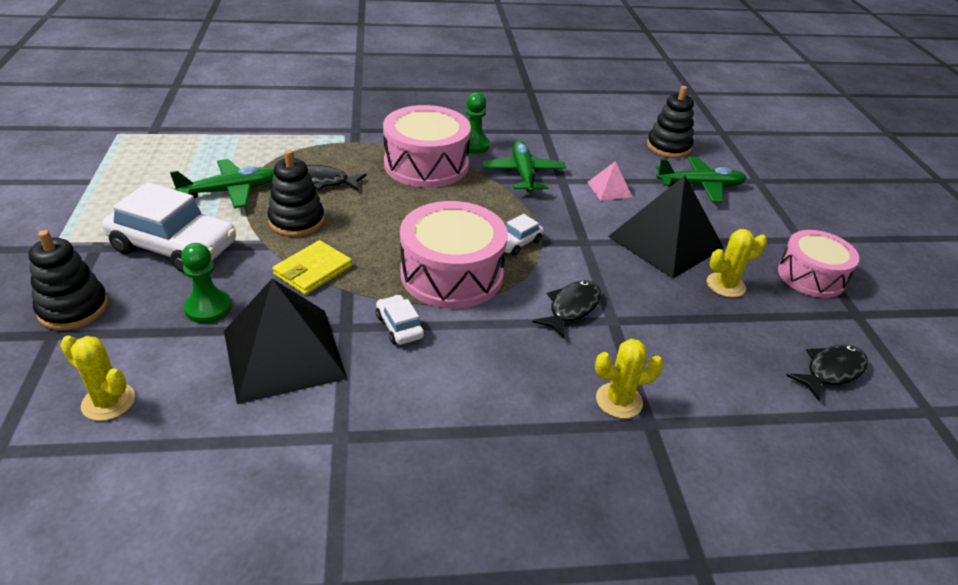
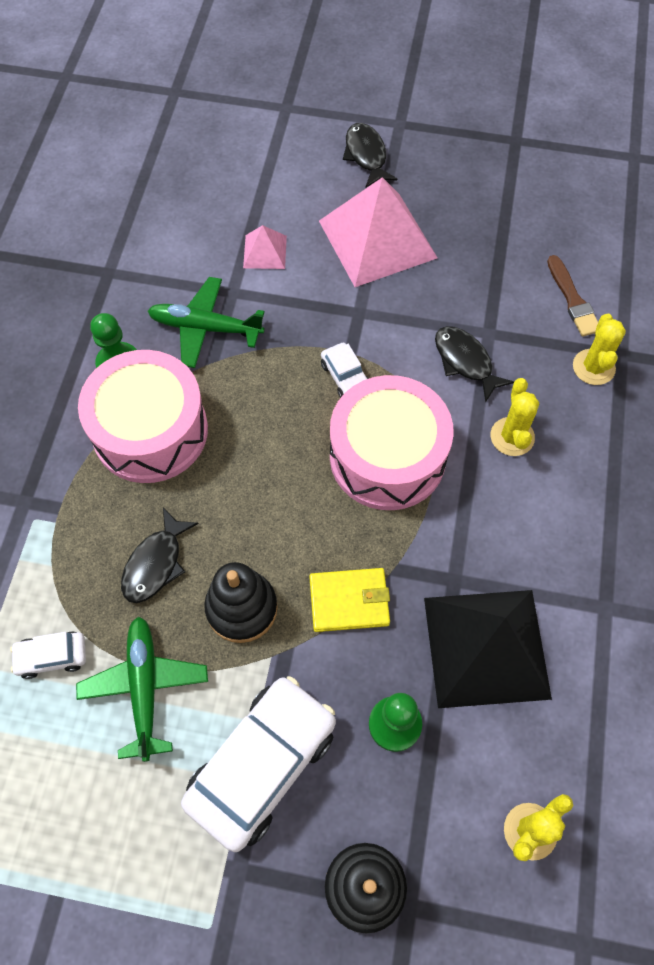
camera: 70 degrees left, 25 degrees up
yellow wallet [272,240,352,295] -> yellow wallet turned 60 degrees counterclockwise [309,568,390,632]
white car [376,295,424,345] -> white car moved to [10,631,86,679]
black pyramid [608,176,724,279] -> pink pyramid [319,177,438,287]
black stacking toy [647,86,694,158] -> none
green plane [656,157,747,202] -> none
yellow cactus [707,229,767,298] -> yellow cactus moved to [490,378,539,456]
pink drum [778,230,859,298] -> none
black fish [786,345,868,401] -> black fish moved to [343,123,397,188]
none -> brown brush [547,255,598,337]

